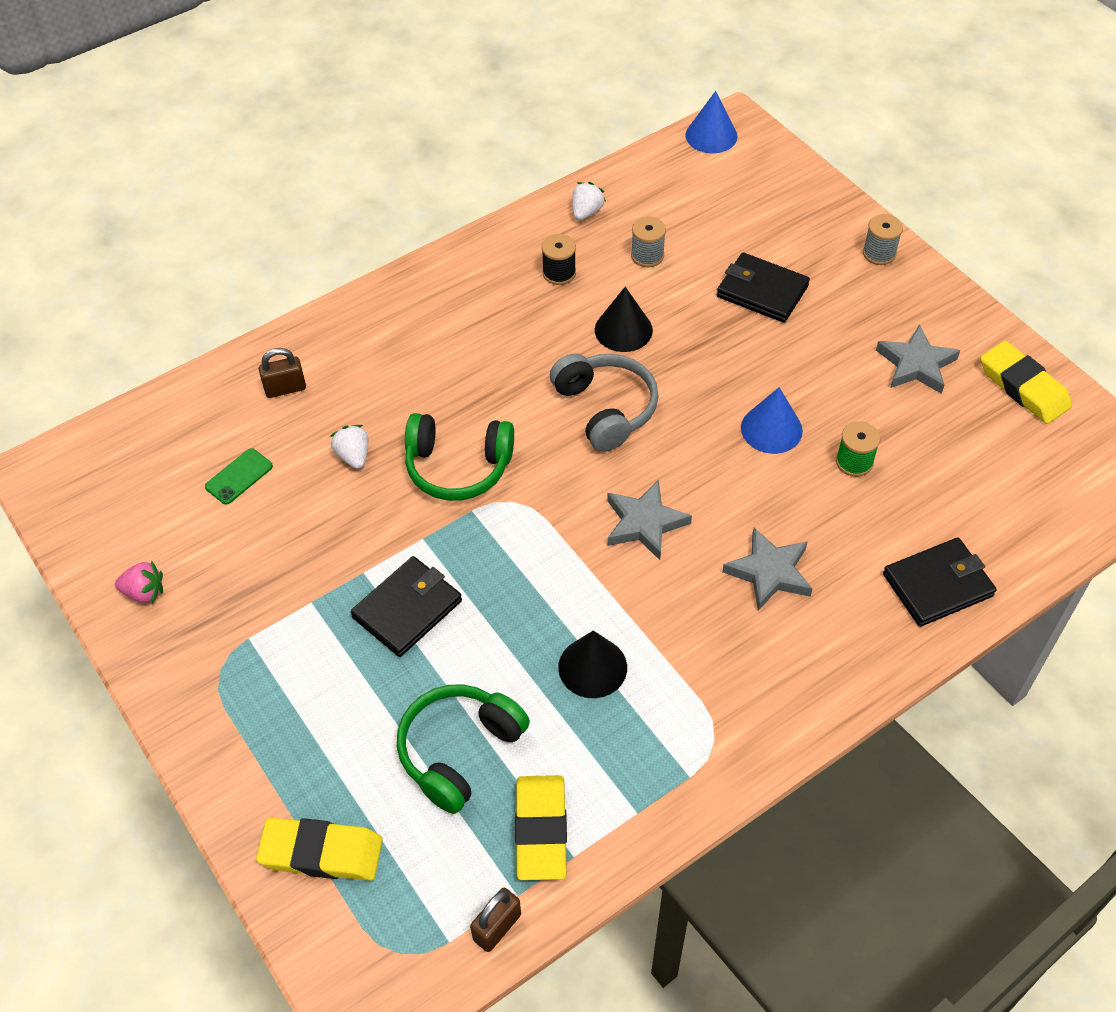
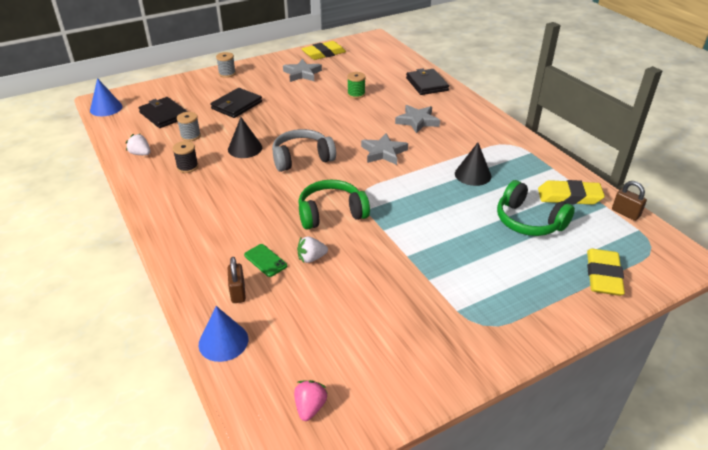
camera: 85 degrees left, 15 degrees down
pink strawberry [115,560,163,603] -> pink strawberry moved to [294,380,328,421]
green phone [205,448,273,504] -> green phone moved to [244,244,287,277]
black wallet [351,556,462,657] -> black wallet moved to [139,97,188,128]
green headphones [405,413,514,501] -> green headphones turned 120 degrees counterclockwise [298,180,370,230]
blue cone [741,387,803,454] -> blue cone moved to [199,306,248,362]

